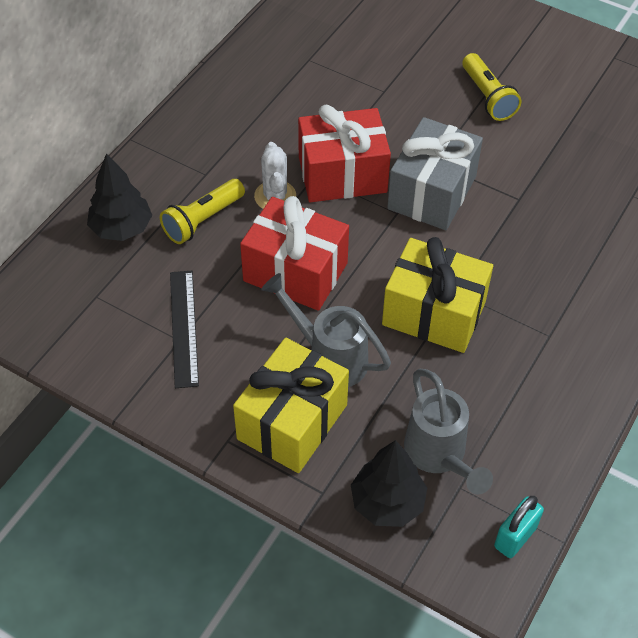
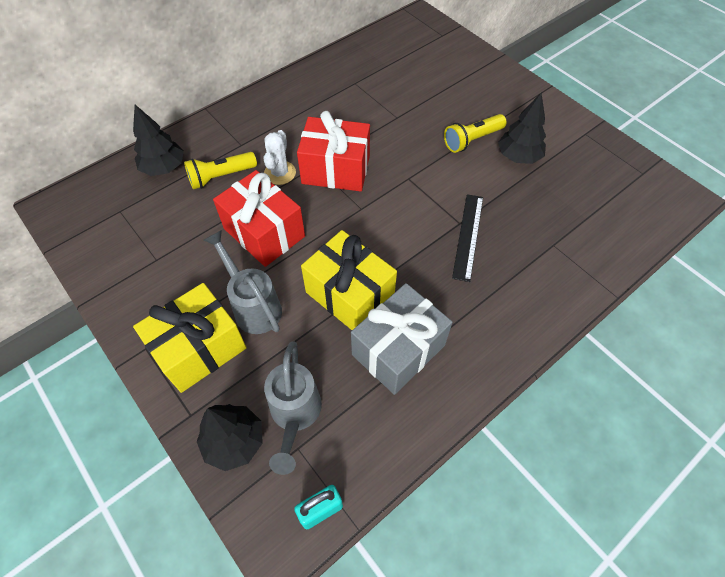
camera: 20 degrees right, 5 degrees up
black ruler [170,271,199,388] -> black ruler moved to [452,194,483,282]
grey gift [387,117,483,230] -> grey gift moved to [351,283,453,395]
yellow flashlight [462,53,521,121] -> yellow flashlight turned 60 degrees clockwise [444,114,507,153]
none -> black tree [498,93,546,164]

